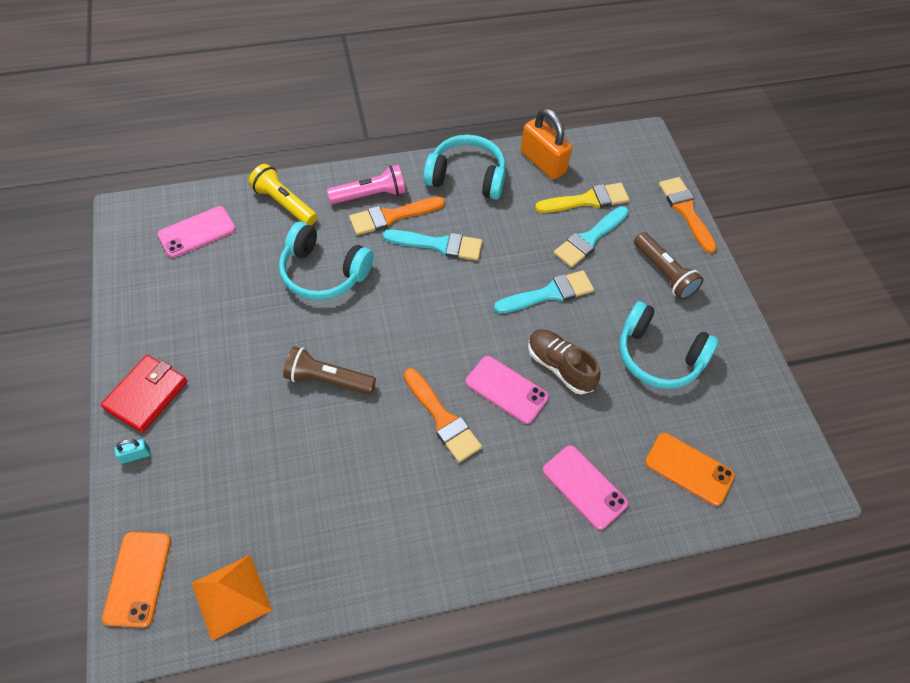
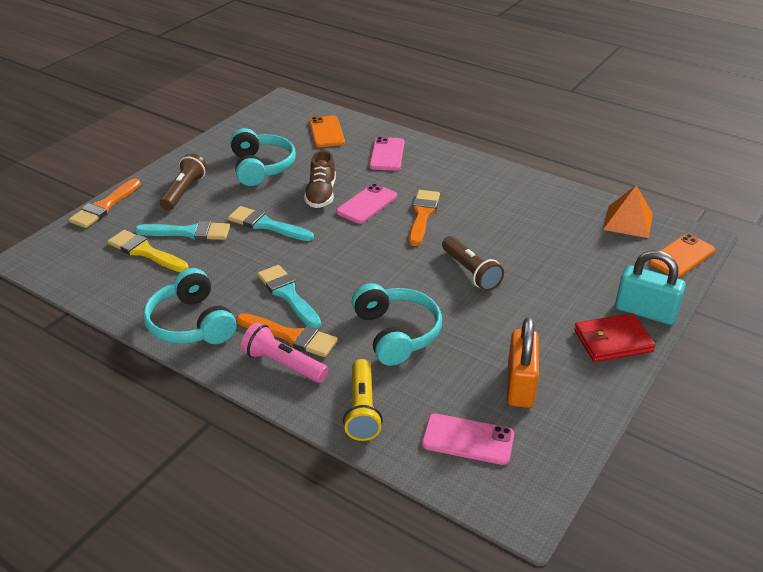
camera: 130 degrees left, 20 degrees down
turquoise padlock [114,439,150,463] -> turquoise padlock [615,250,686,325], size x2.33
pink phone [466,356,549,424] -> pink phone turned 45 degrees clockwise [336,184,397,224]
orange padlock [521,109,572,180] -> orange padlock moved to [507,318,539,408]

